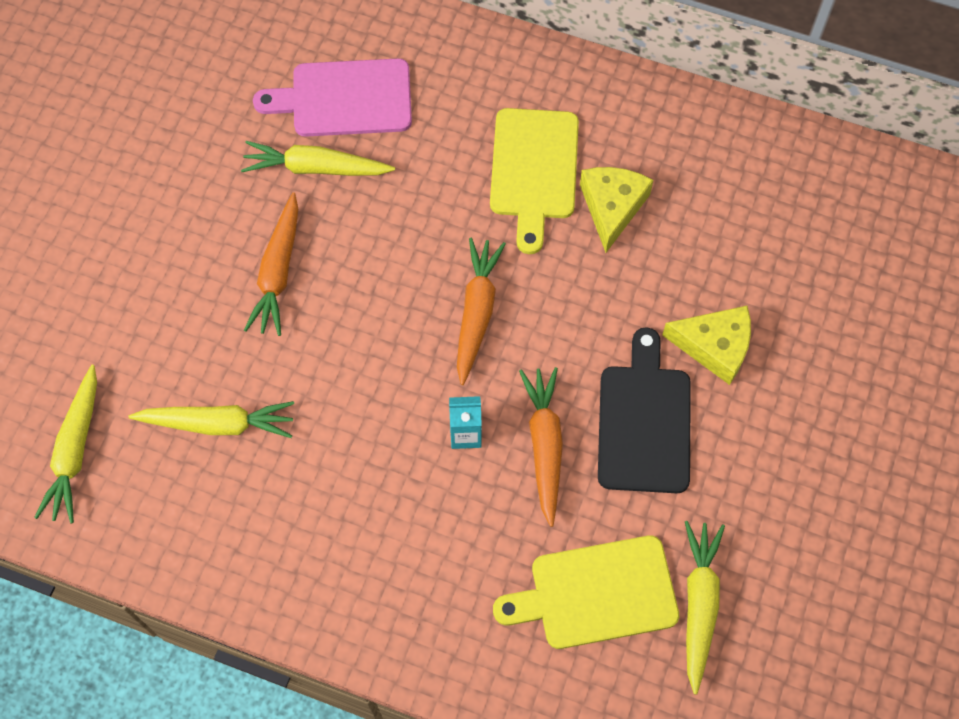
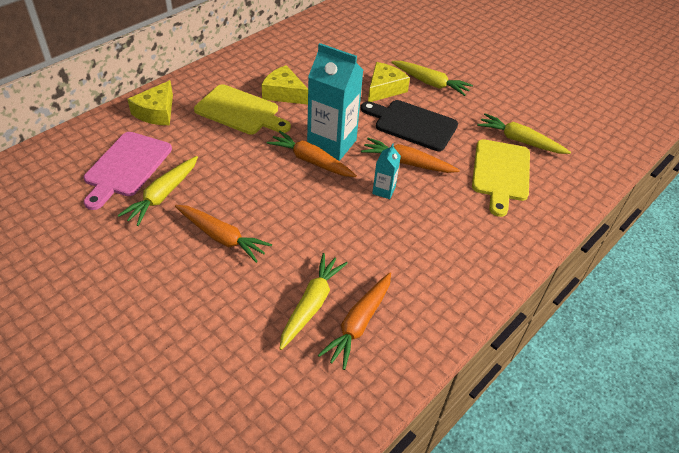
camera: 70 degrees left, 20 degrees down
yellow carrot [34,365,97,523] -> yellow carrot moved to [391,61,473,96]
none -> yellow cheese [127,80,173,125]
none -> turquoise carton [307,43,363,161]
none -> orange carrot [318,273,391,370]

